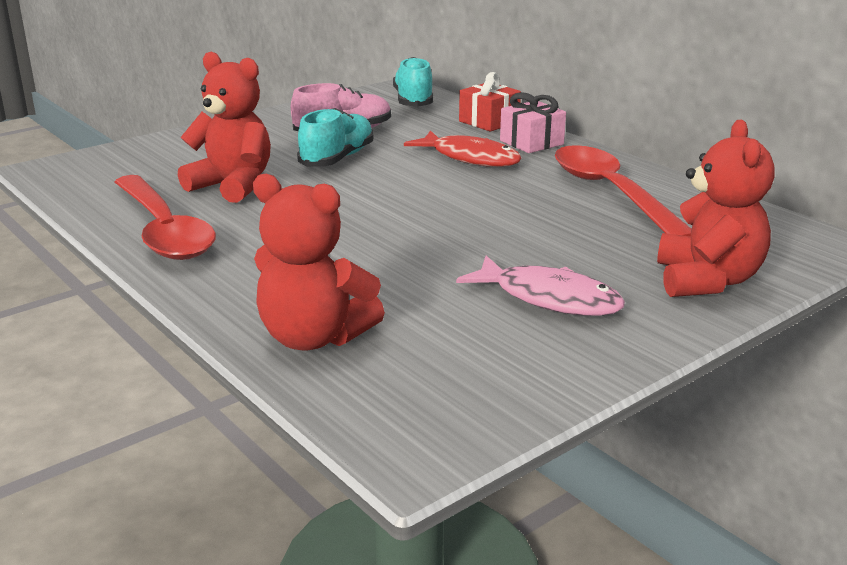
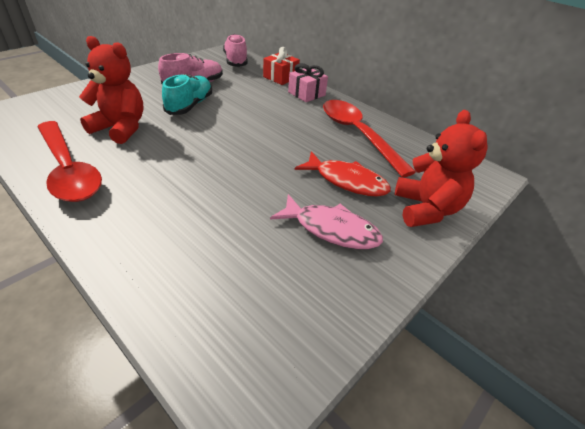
camera: 10 degrees left, 15 degrees up
red teddy bear [253,174,385,350] -> none
turquoise shoe [393,57,433,107] -> pink shoe [223,34,248,67]
red fish [404,130,522,167] -> red fish moved to [295,151,391,196]

